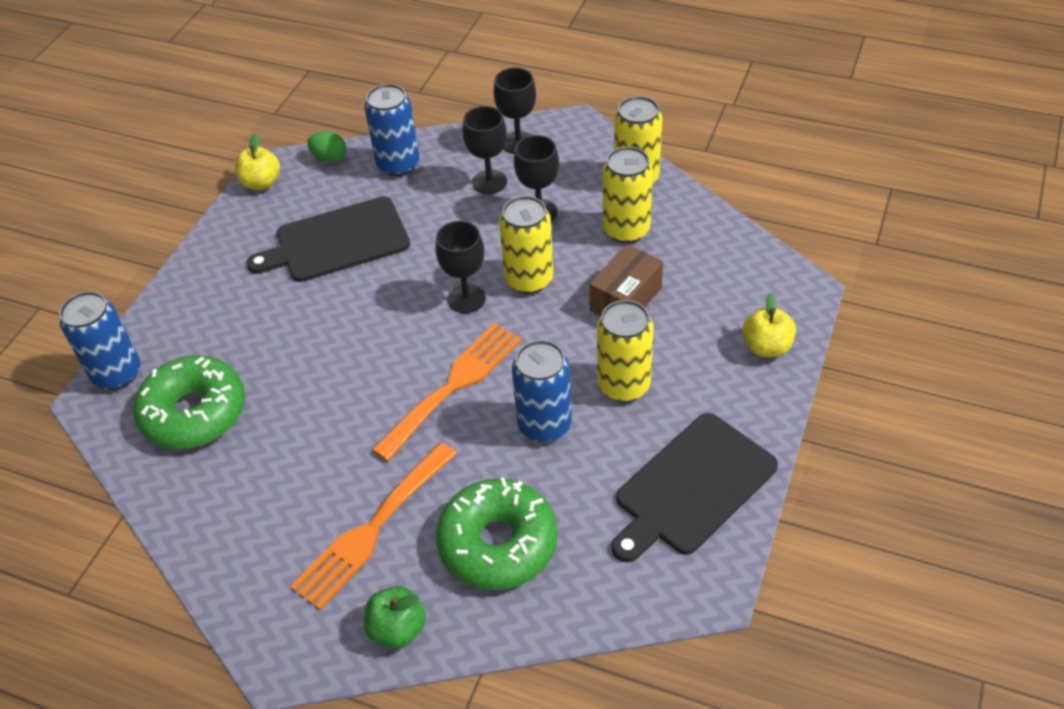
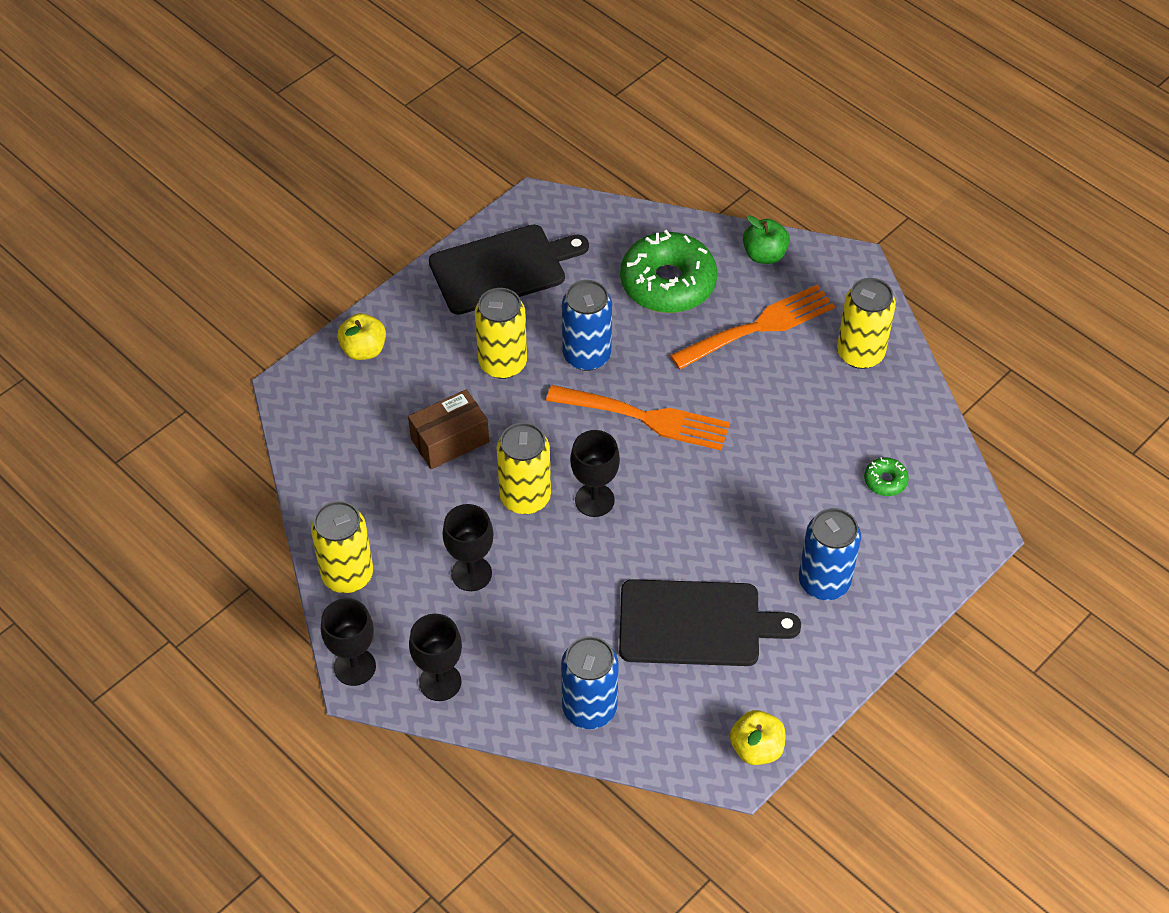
camera: 160 degrees left, 5 degrees up
blue can [59,291,141,390] -> blue can moved to [799,508,861,600]
green donut [133,355,245,449] -> green donut [864,457,909,496], size x0.42
green egg [307,131,346,162] -> none
orange fork [372,323,521,461] -> orange fork turned 135 degrees counterclockwise [546,385,730,450]
black goblet [462,106,507,194] -> black goblet moved to [321,598,376,686]
yellow can [603,147,653,243] -> yellow can moved to [837,278,896,369]

